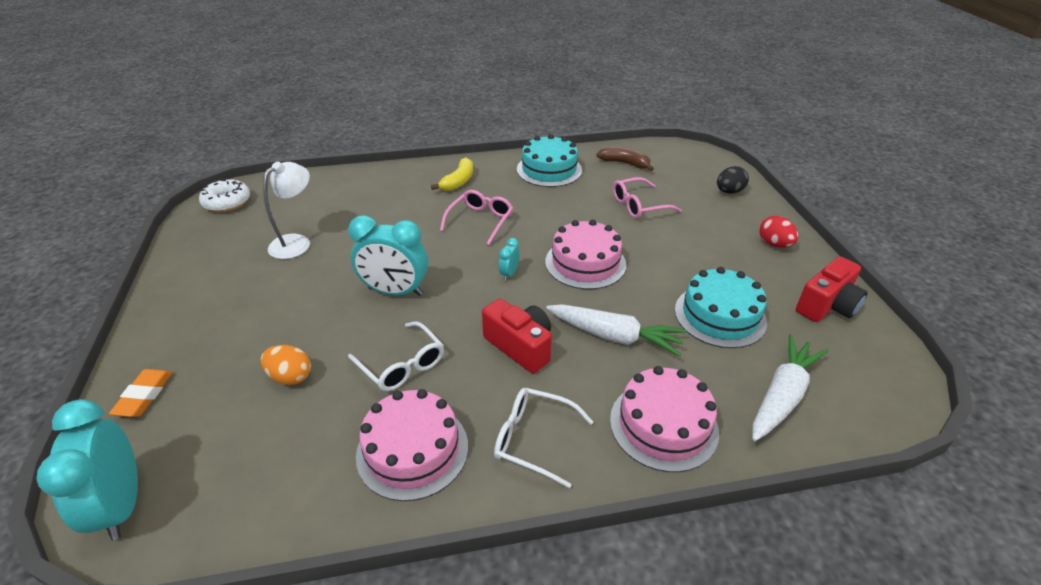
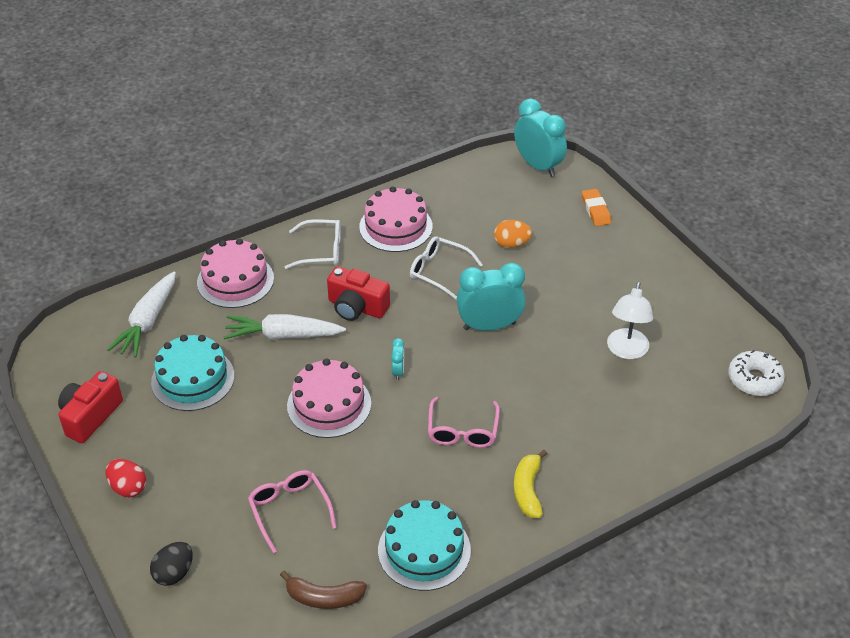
camera: 160 degrees right, 5 degrees up
pink glasses [613,177,682,219] -> pink glasses turned 75 degrees counterclockwise [248,470,337,553]

